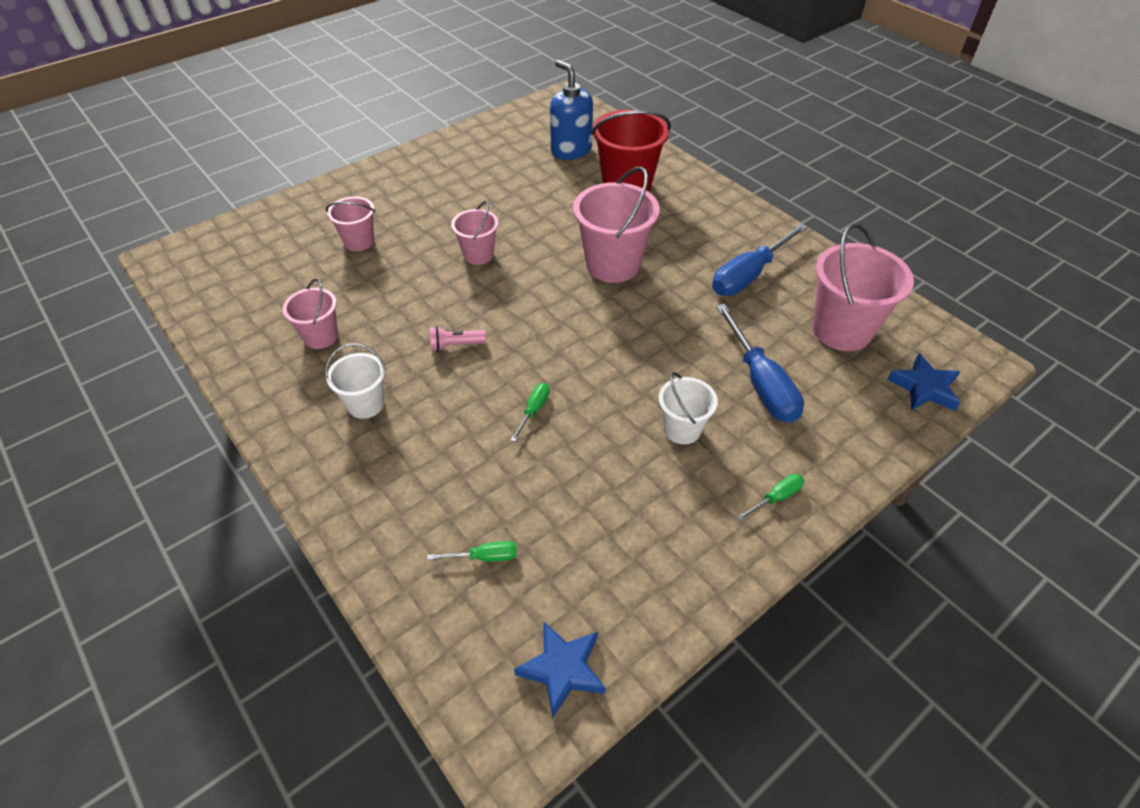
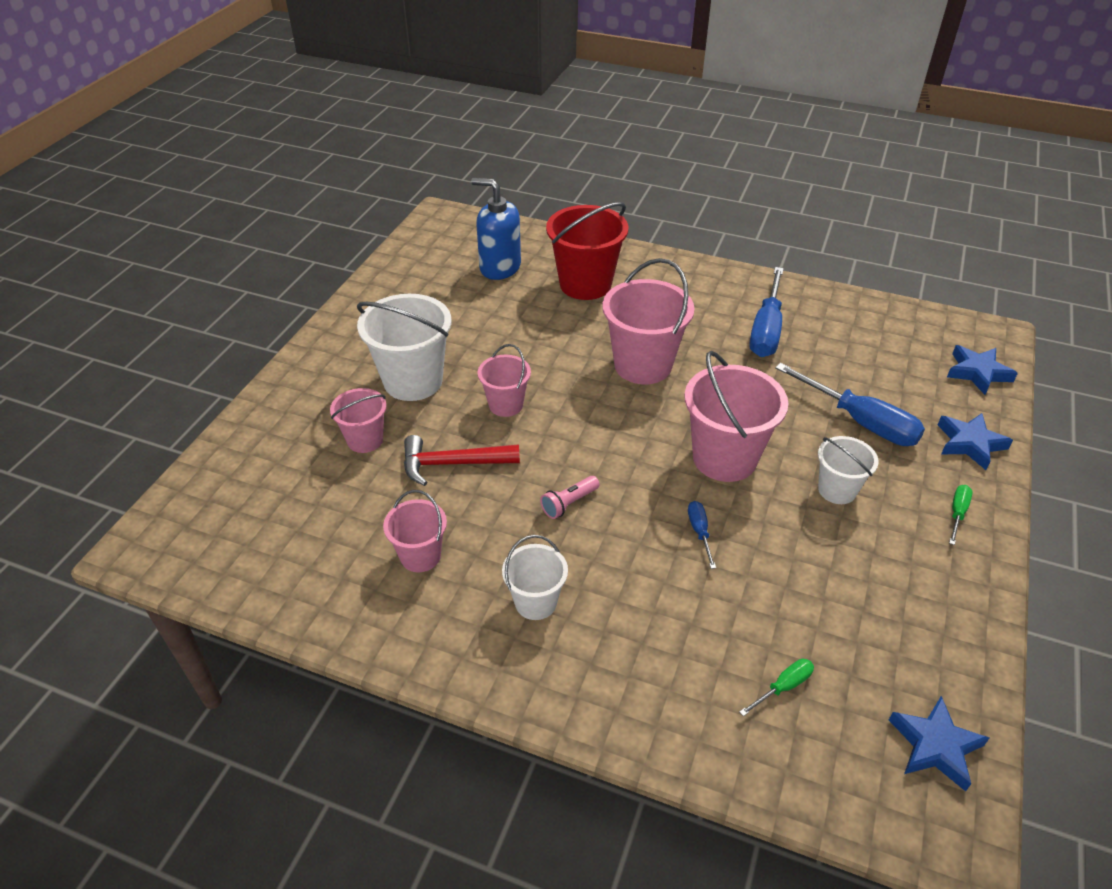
camera: 30 degrees left, 5 degrees down
green screwdriver [511,383,550,442] -> blue screwdriver [688,501,716,569]
pink bucket [812,223,914,351] -> pink bucket moved to [684,351,788,482]
none -> white bucket [357,294,452,401]
none -> red hammer [404,435,520,486]
none -> blue star [938,413,1013,470]

